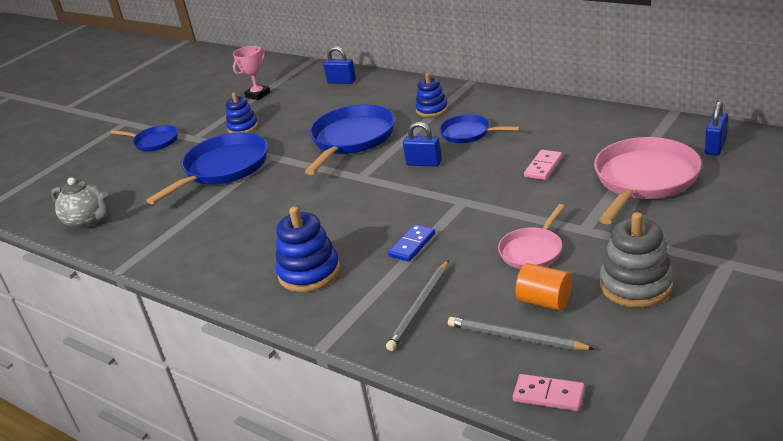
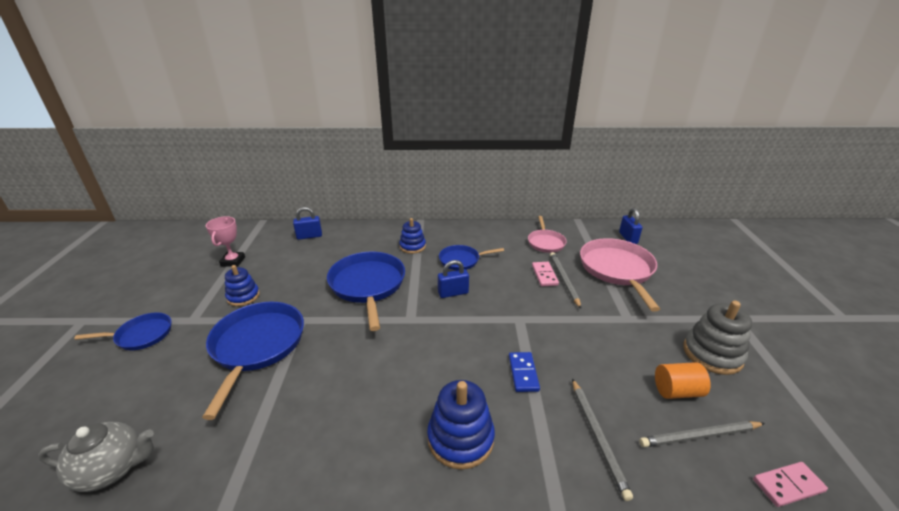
camera: 40 degrees left, 0 degrees up
pink pan [498,204,565,269] -> pink pan moved to [528,216,567,253]
none -> grey pencil [550,252,581,309]

